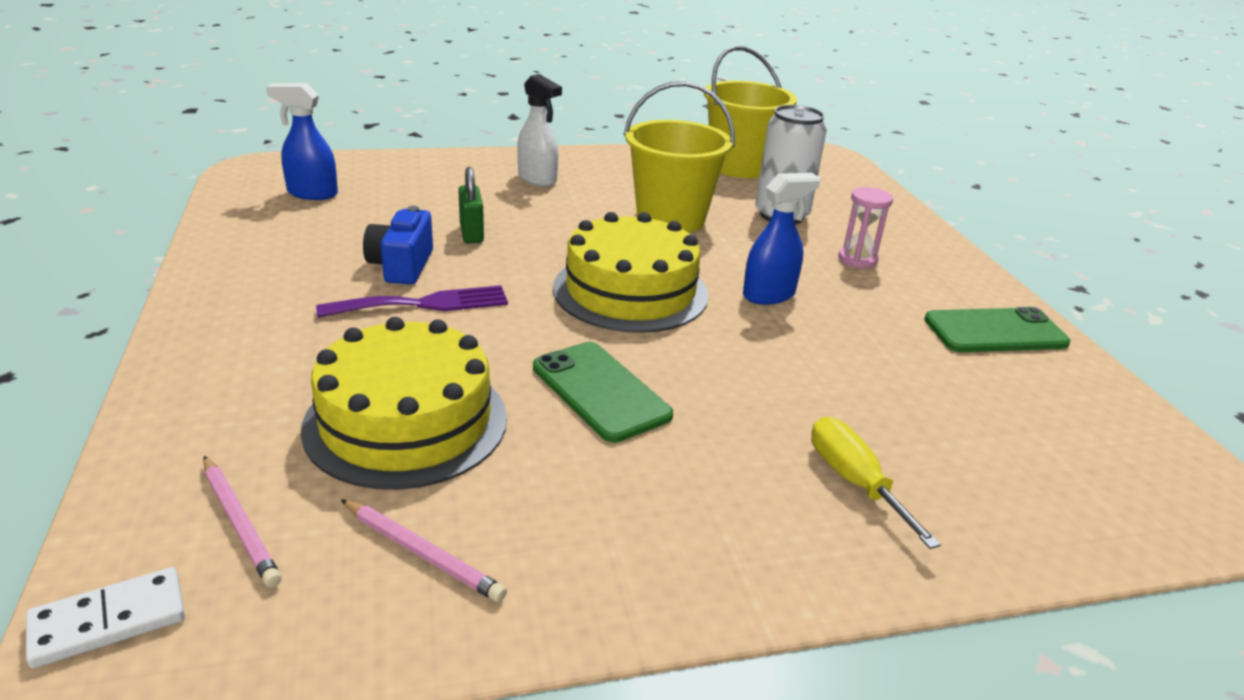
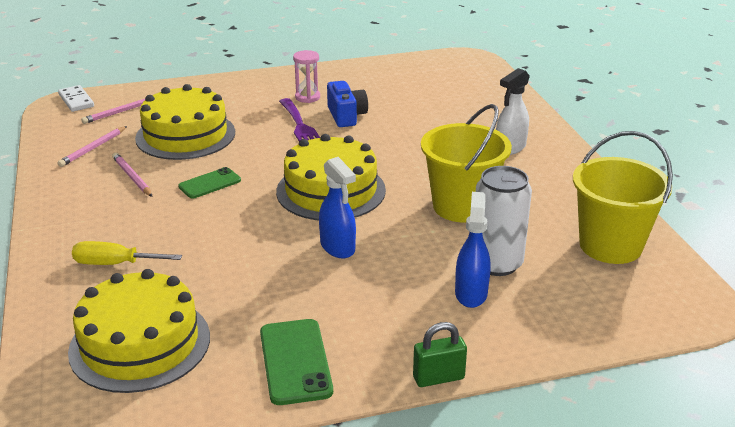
camera: 90 degrees right, 0 degrees up
blue spray bottle [266,83,338,200] -> blue spray bottle moved to [455,192,491,308]
blue camera [363,206,433,285] -> blue camera turned 75 degrees clockwise [327,81,368,127]
green padlock [458,167,484,243] -> green padlock moved to [413,322,467,387]
green phone [533,342,673,443] -> green phone [178,167,241,199], size x0.66
yellow screwdriver [811,417,941,549] -> yellow screwdriver turned 150 degrees counterclockwise [72,241,182,265]
pink hourglass [838,187,893,268] -> pink hourglass moved to [293,50,320,103]
none -> yellow cake [68,269,210,393]
none -> pink pencil [112,153,152,197]

